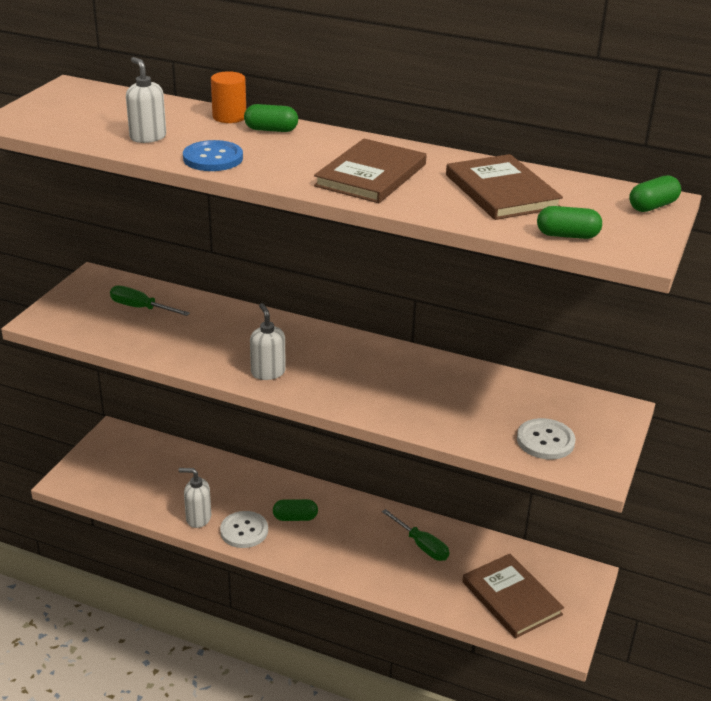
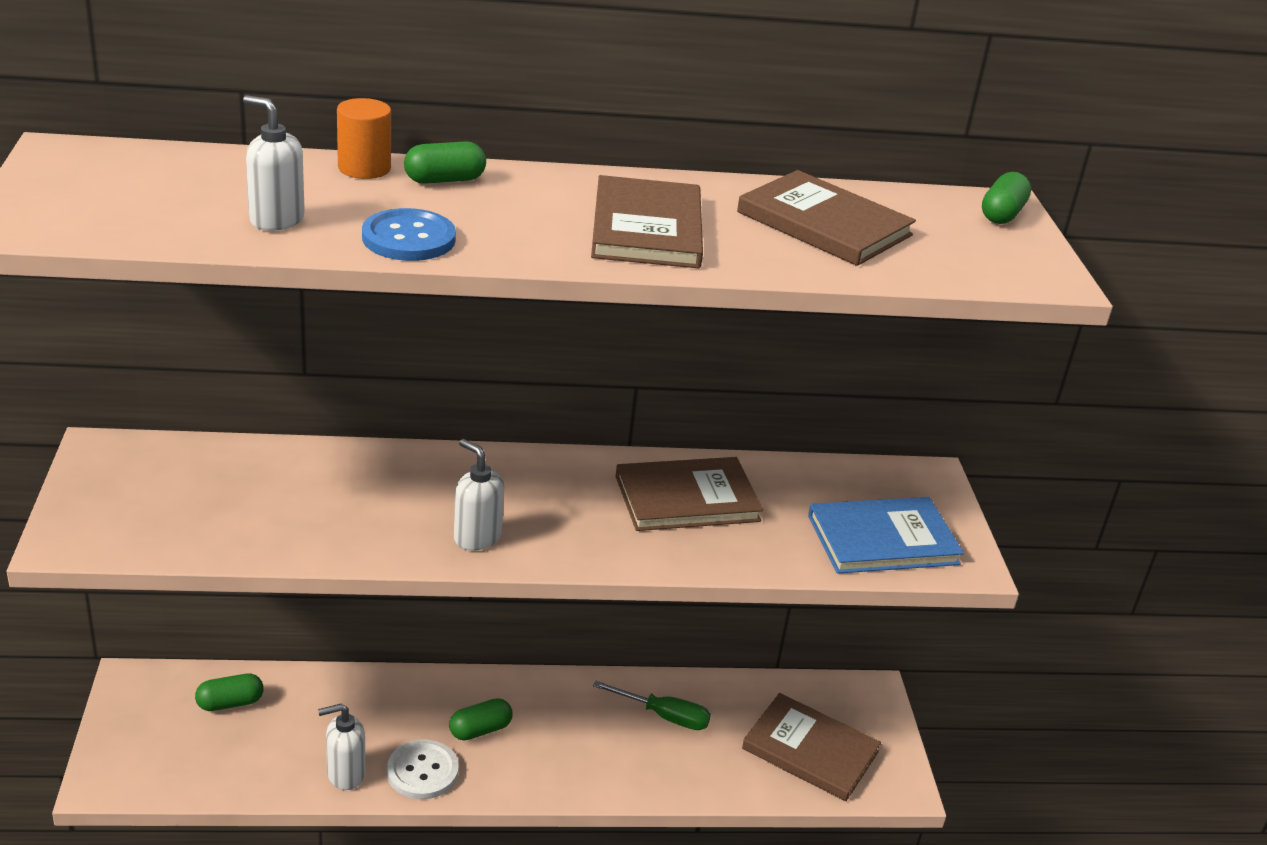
camera: 30 degrees left, 0 degrees up
green screwdriver [110,285,190,316] -> none
white button [517,418,575,459] -> blue book [808,497,964,574]
green capsule [537,206,602,239] -> green capsule moved to [195,673,263,711]
none -> brown book [616,457,763,531]

